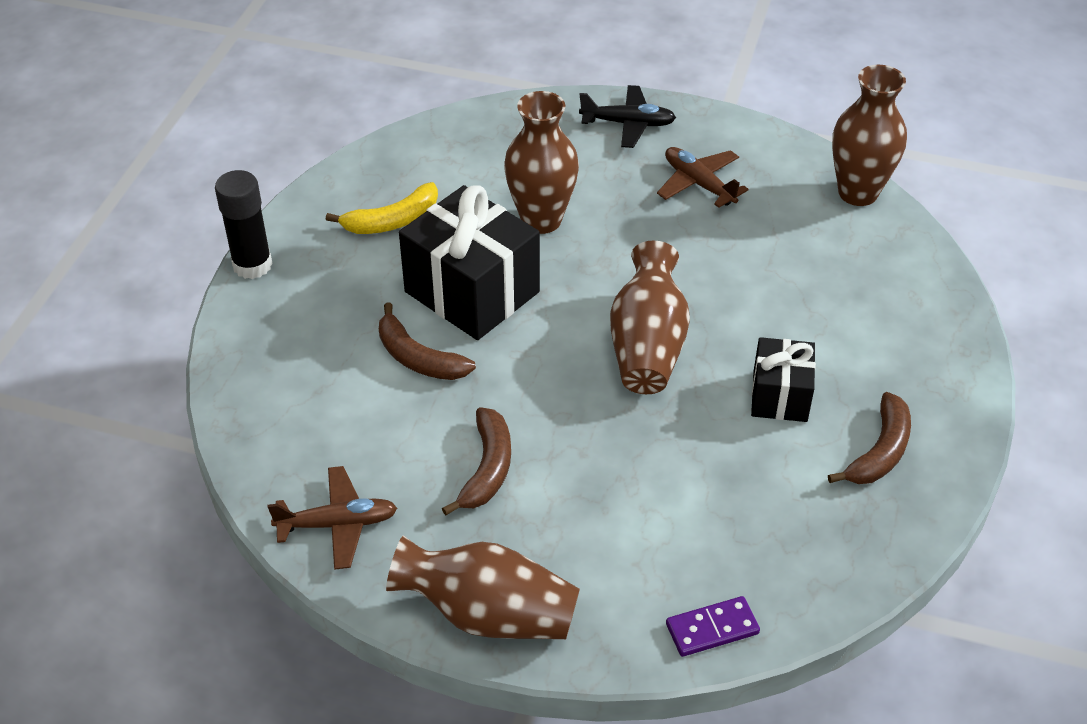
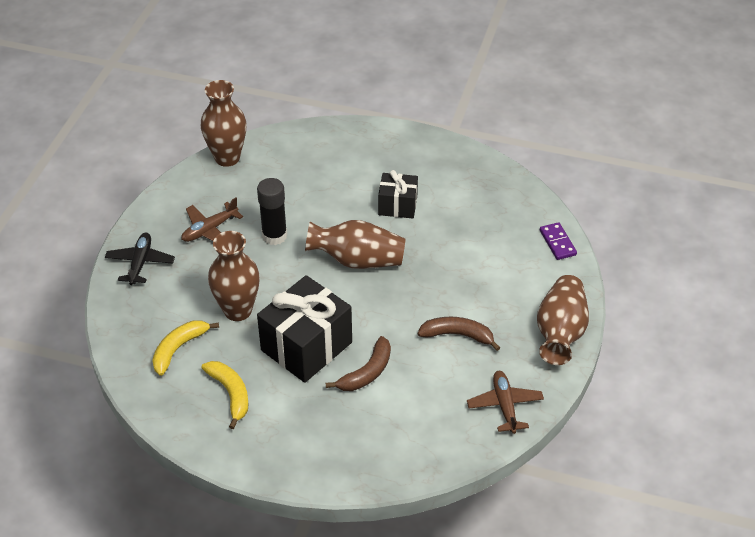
camera: 90 degrees left, 0 degrees up
black glue stick [215,170,273,279] -> black glue stick moved to [257,178,287,245]
brown banana [828,392,911,484] -> none
none -> yellow banana [152,320,219,376]

